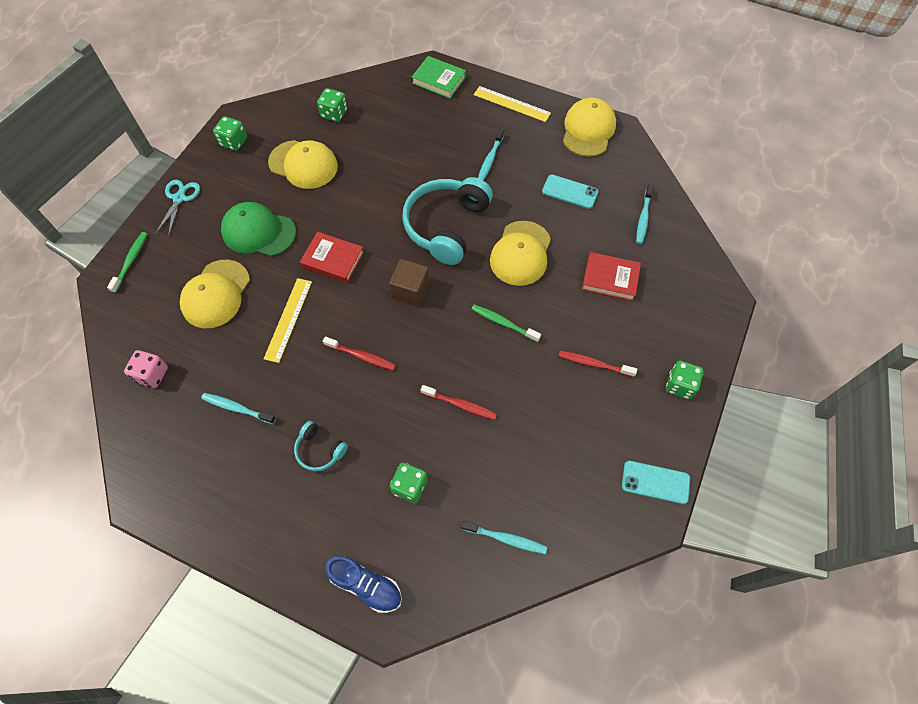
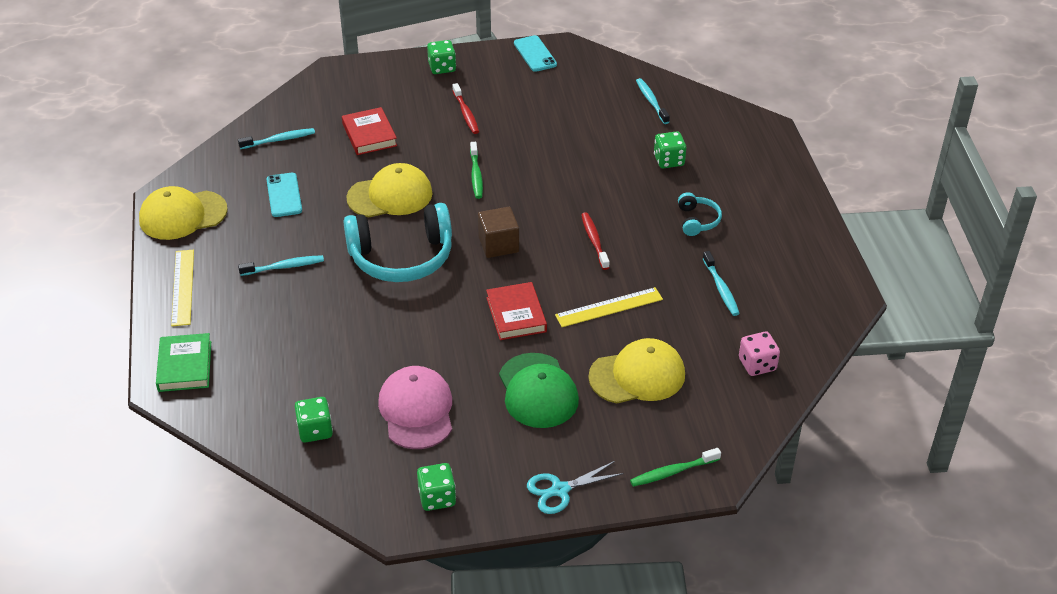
camera: 125 degrees left, 20 degrees down
yellow cap [268,140,338,189] -> pink cap [378,366,452,449]
blue shoe [325,556,402,613] -> none
red toothbrush [420,385,497,420] -> none

